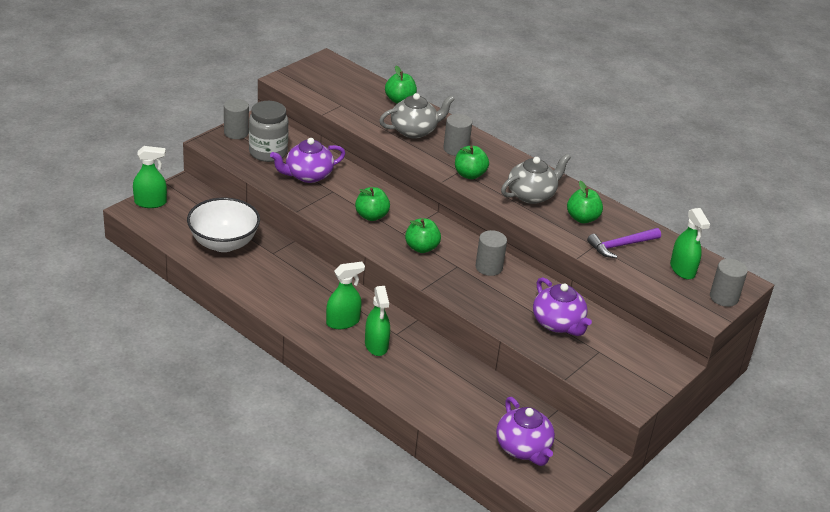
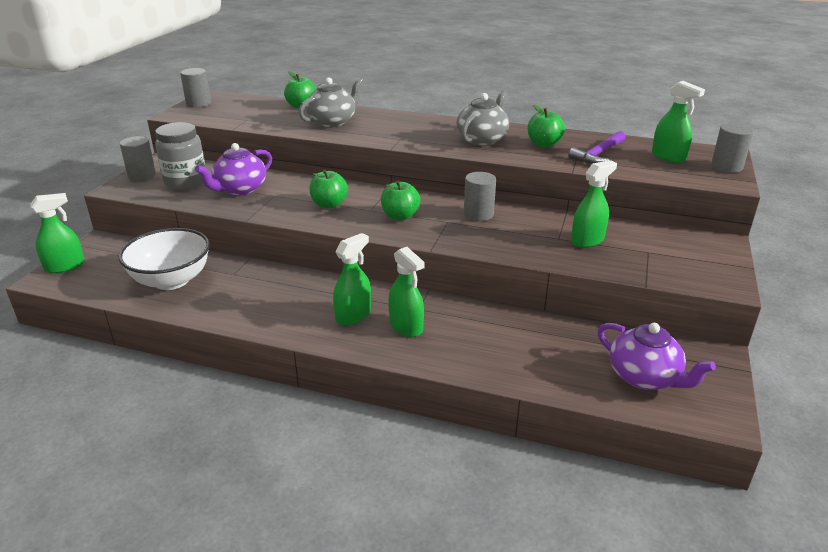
camera: 20 degrees left, 5 degrees down
grey cylinder [443,114,472,156] -> grey cylinder moved to [180,68,211,108]
green apple [455,146,489,179] -> none
purple teapot [533,277,592,336] -> green spray bottle [571,160,617,248]

